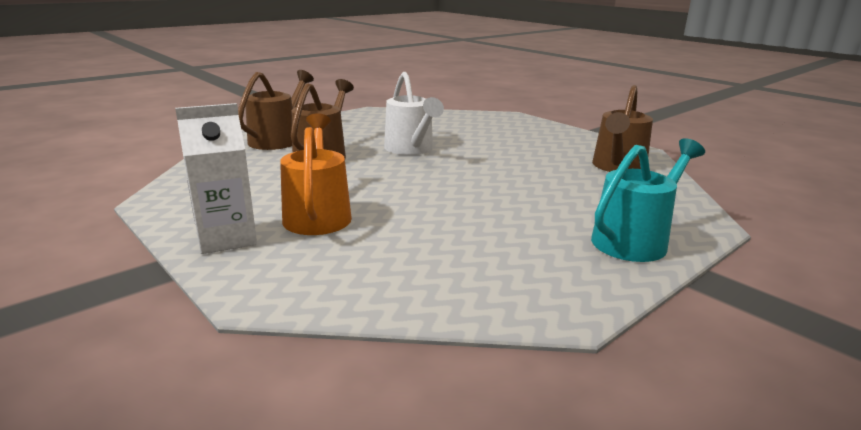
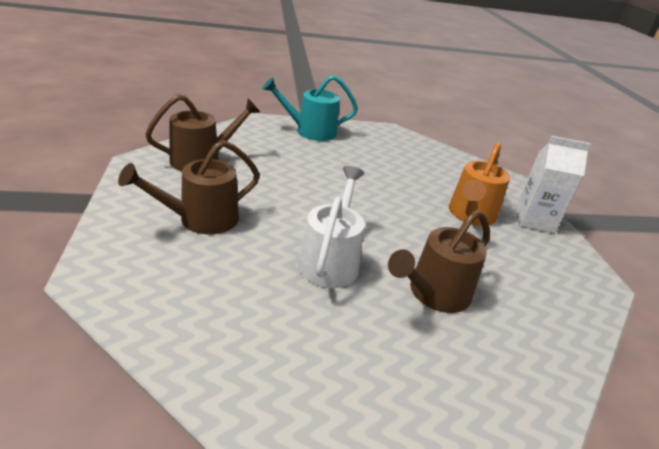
camera: 150 degrees left, 10 degrees up
brown watering can [238,70,314,150] -> brown watering can moved to [118,140,260,235]

